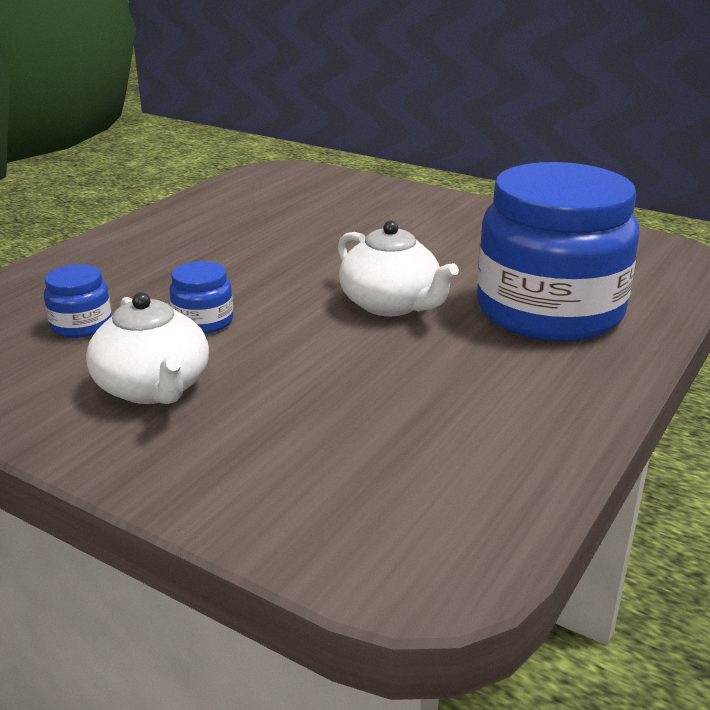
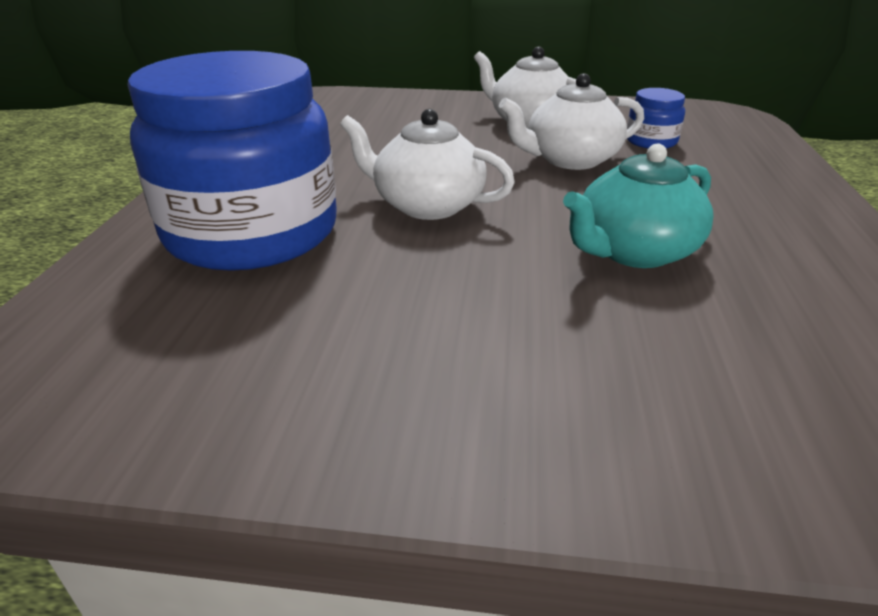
camera: 155 degrees right, 5 degrees up
blue jar [169,261,233,334] -> white teapot [499,73,644,170]
none -> turquoise teapot [563,143,714,268]

